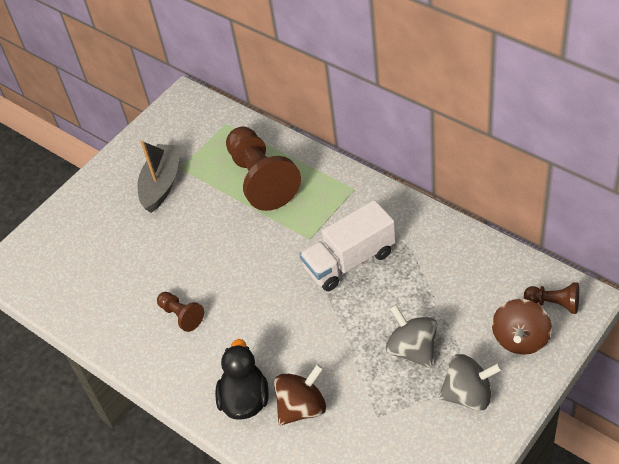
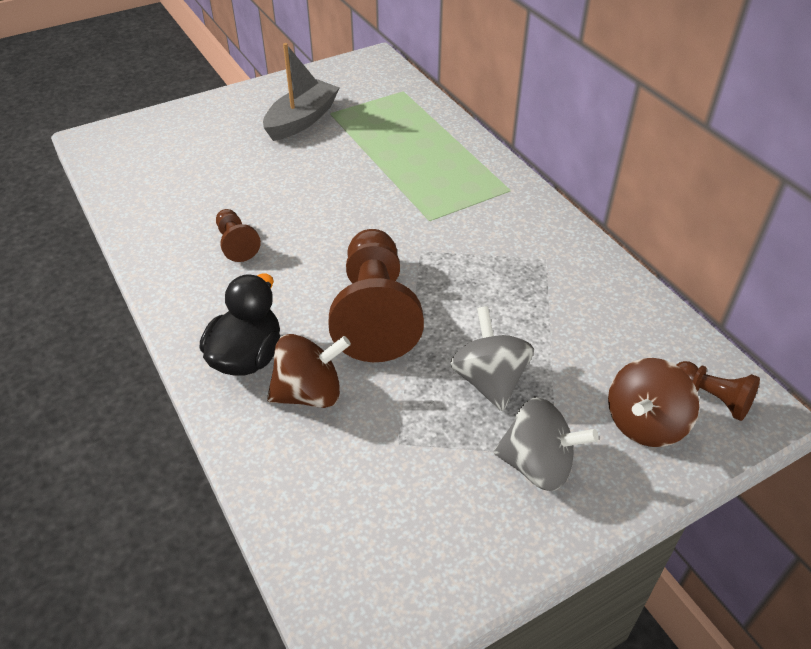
camera: 15 degrees right, 5 degrees down
brown pawn [226,127,301,211] -> brown pawn moved to [329,229,424,362]
white truck [299,200,396,291] -> none

